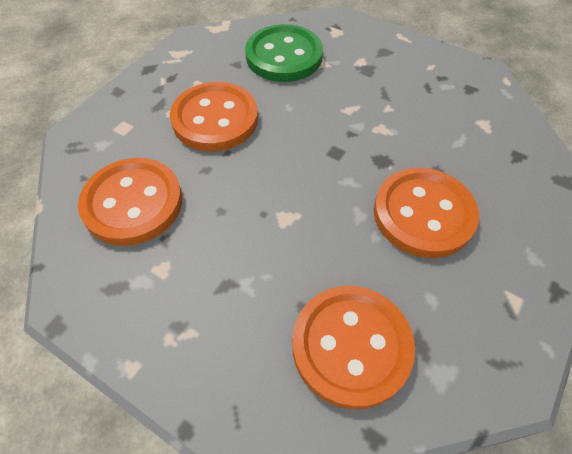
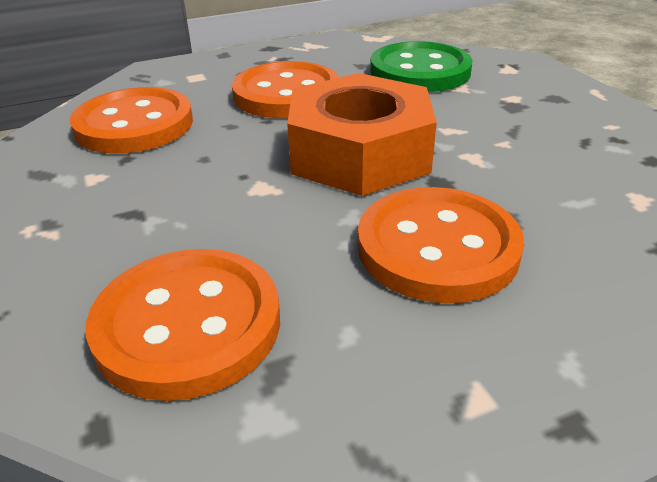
camera: 35 degrees right, 20 degrees down
none -> orange nut [287,73,437,196]

